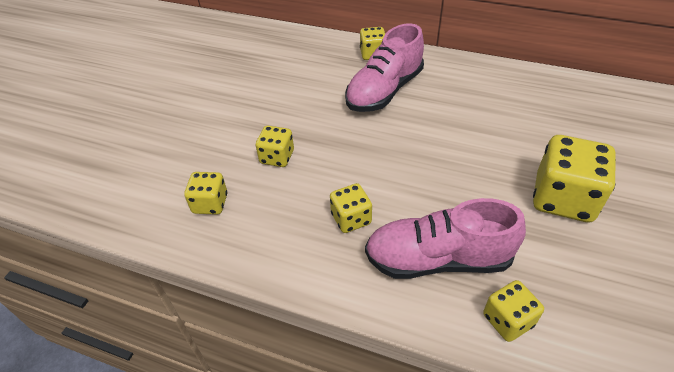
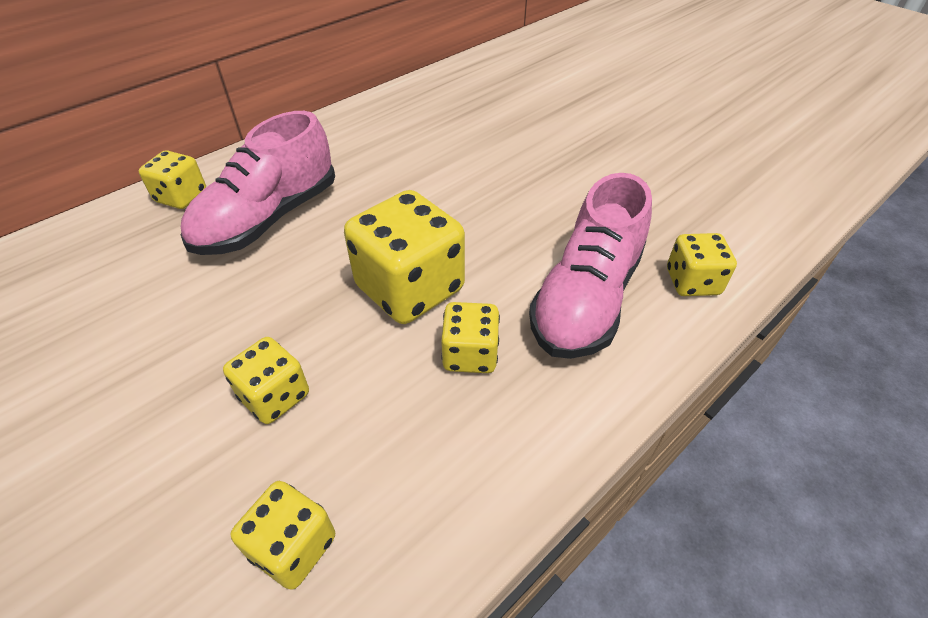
camera: 65 degrees left, 0 degrees up
pink shoe [345,23,424,112] -> pink shoe turned 60 degrees clockwise [181,111,335,255]
yellow dice [533,135,616,222] -> yellow dice moved to [344,190,465,324]

